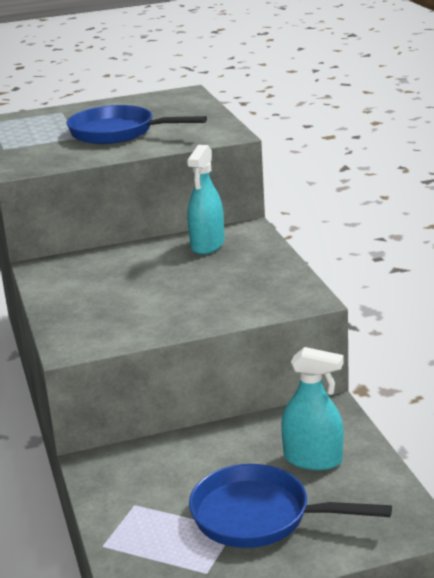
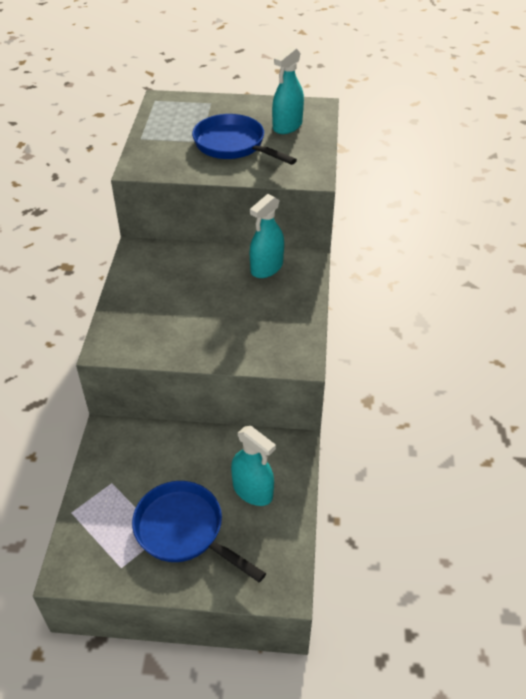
camera: 20 degrees right, 20 degrees up
none -> turquoise spray bottle [272,47,304,134]

